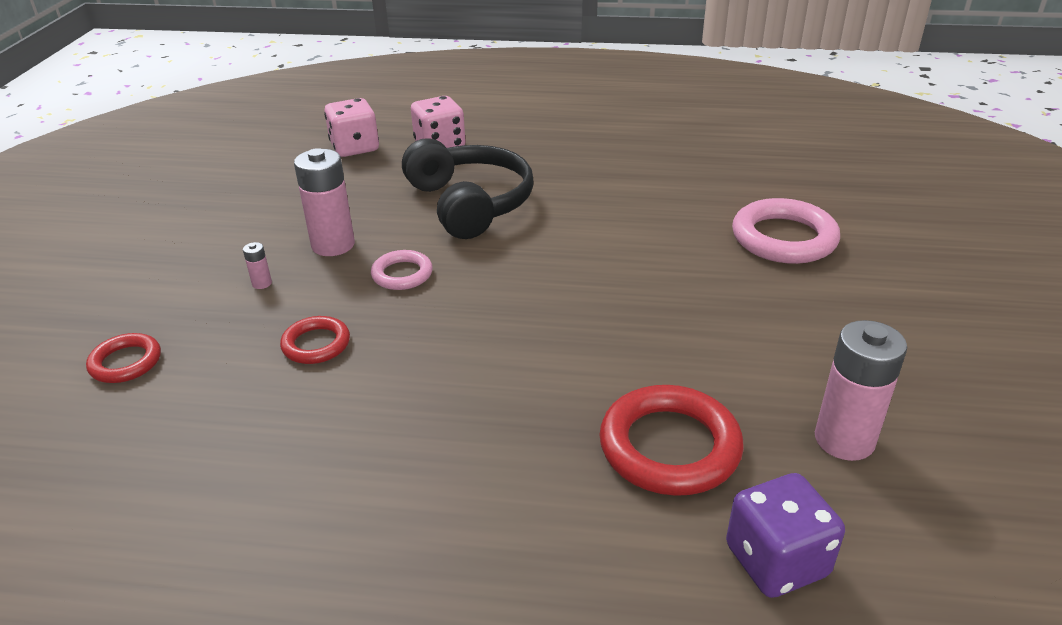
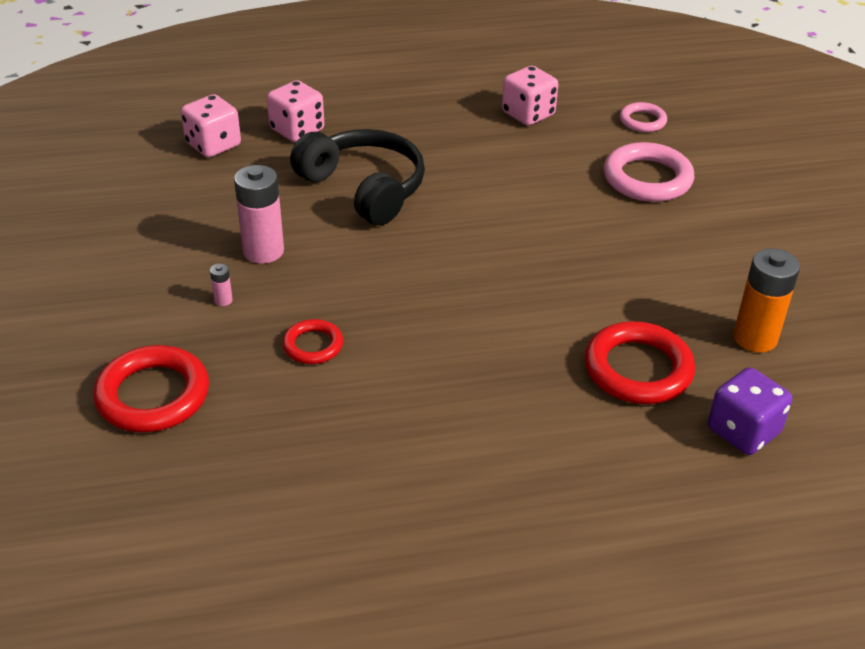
camera: 20 degrees left, 5 degrees up
red ring [86,333,161,383] -> red ring [93,345,209,432], size x1.78
pink ring [371,250,433,290] -> pink ring moved to [620,102,667,132]
pink battery [815,320,907,461] -> orange battery [733,248,800,353]
none -> pink dice [502,66,558,126]

